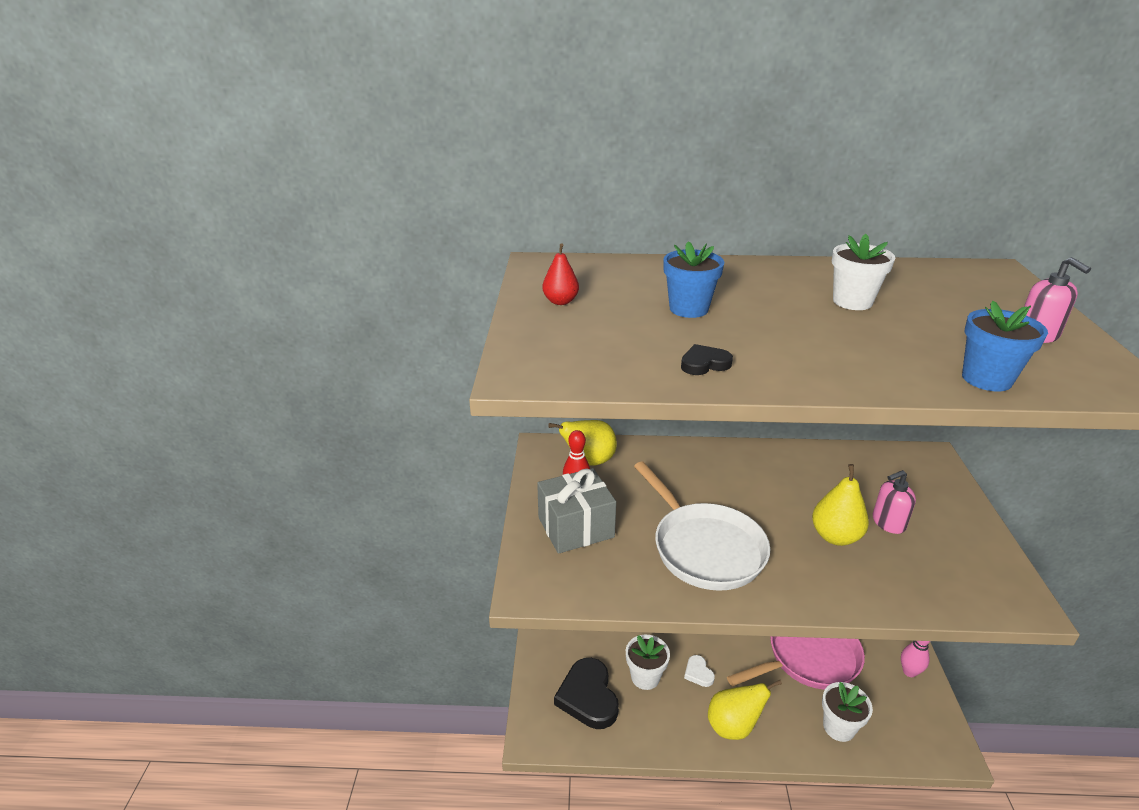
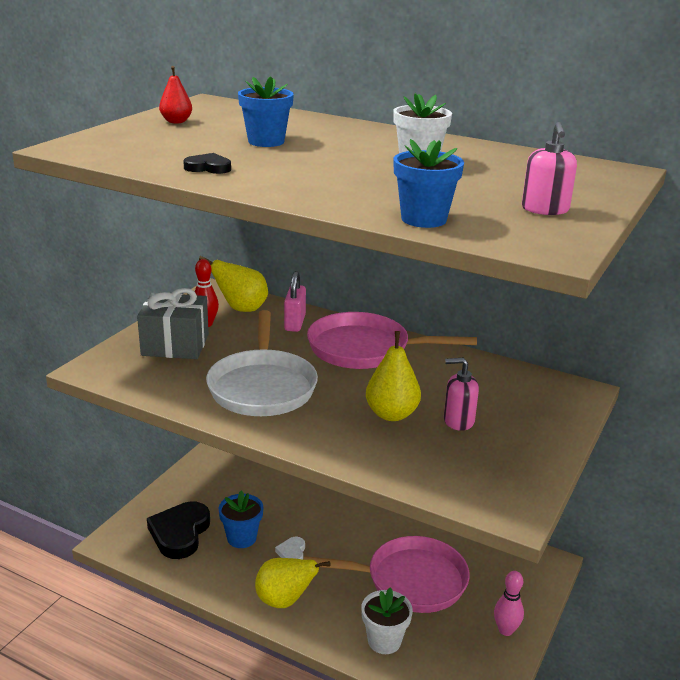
camera: 25 degrees right, 5 degrees down
white flower pot [626,635,670,690] -> blue flower pot [219,491,264,548]
none -> pink padlock [284,271,306,332]
none -> pink pan [307,312,477,369]

